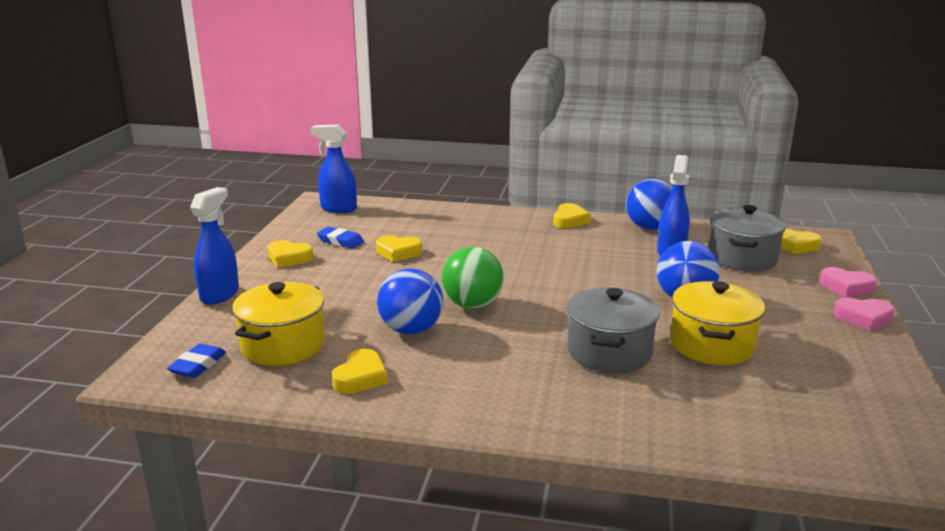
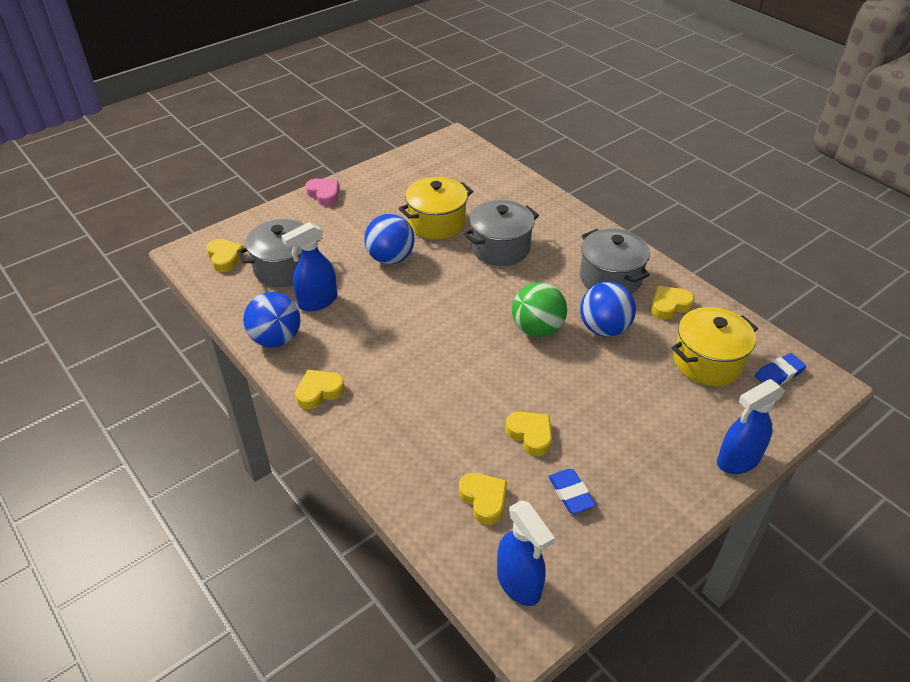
camera: 140 degrees left, 20 degrees up
yellow heart [268,240,314,267] -> yellow heart moved to [459,473,507,525]
pink heart [820,267,877,298] -> none
none -> grey pot [580,229,650,294]

